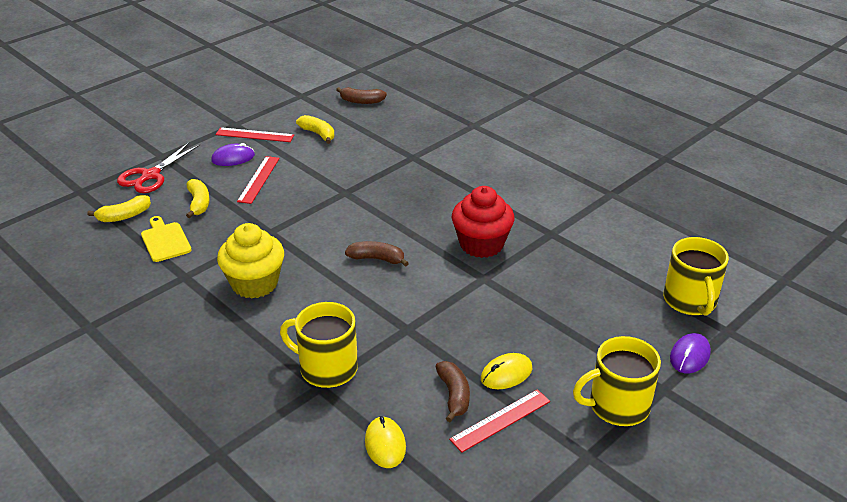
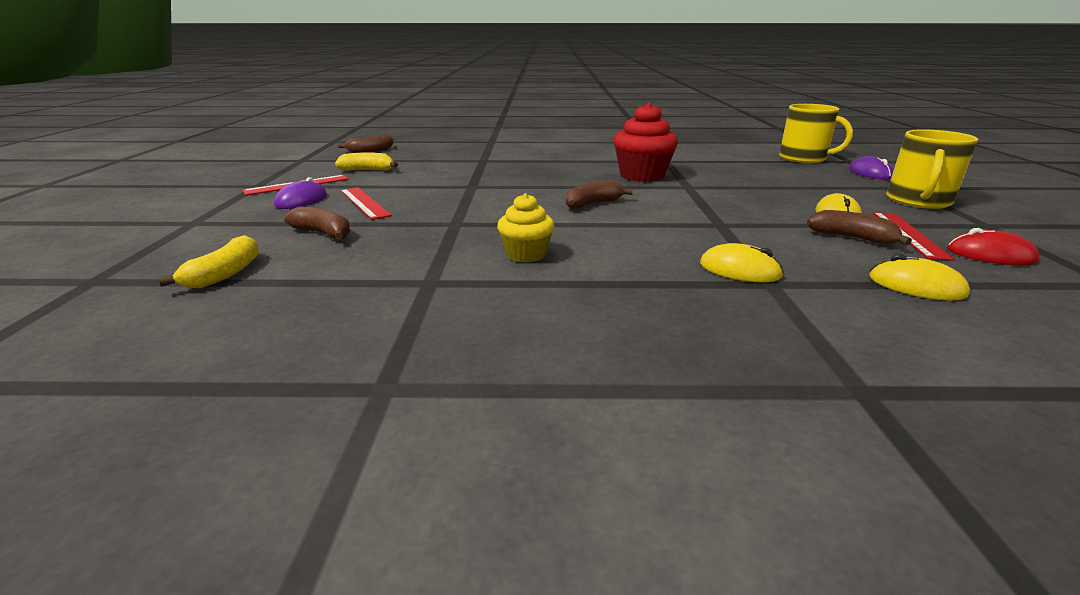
camera: 45 degrees left, 10 degrees down
red scissors [117,142,200,193] -> none
yellow cutting board [141,216,192,262] -> none
yellow banana [186,179,210,218] -> brown banana [284,207,350,240]
yellow cupcake [217,223,284,299] -> yellow cupcake [497,193,554,263], size x0.60
yellow mug [280,302,358,388] -> yellow mouse [700,243,784,282]
none -> red mouse [947,228,1040,265]

